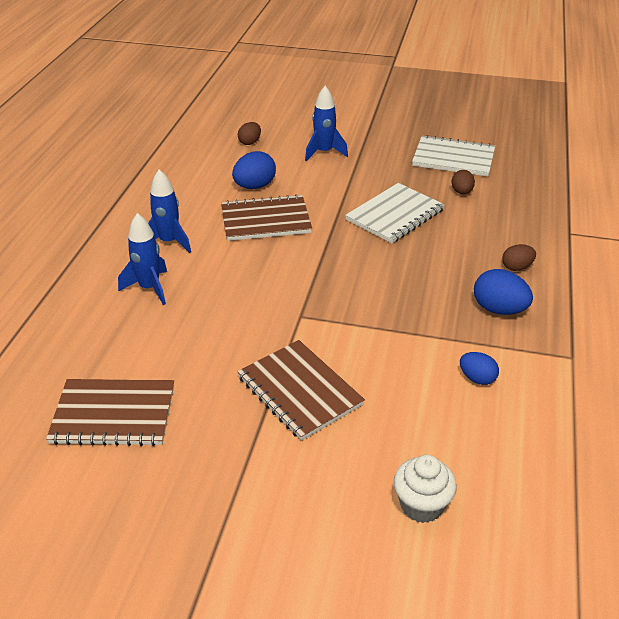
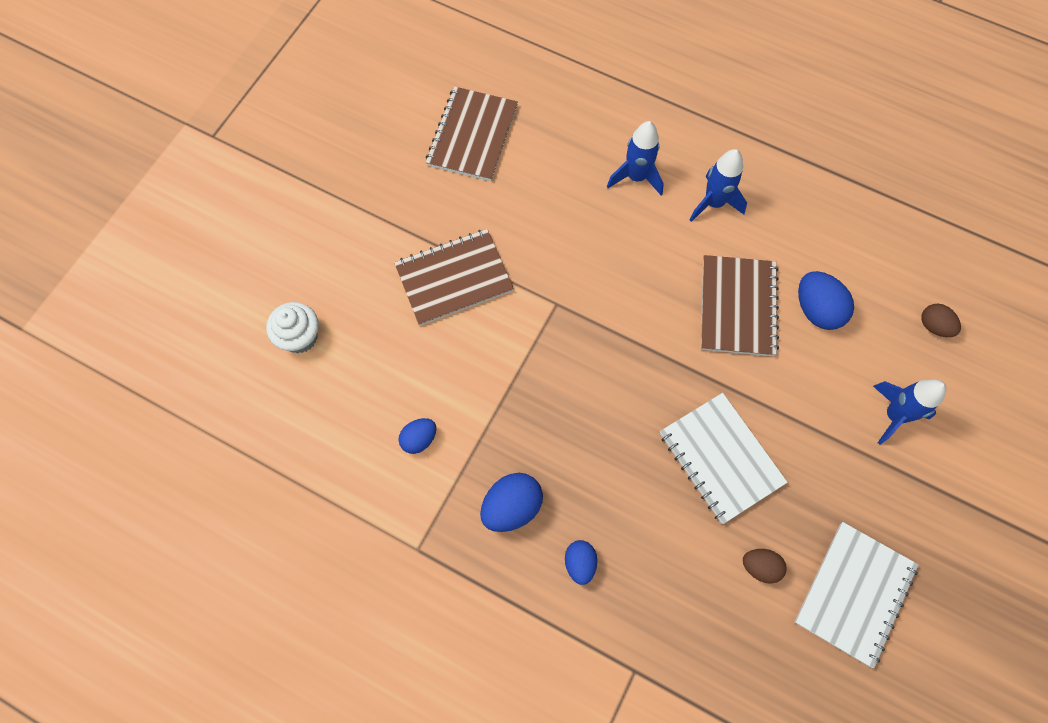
camera: 105 degrees right, 30 degrees up
brown egg [502,244,536,271] -> blue egg [565,540,597,585]

